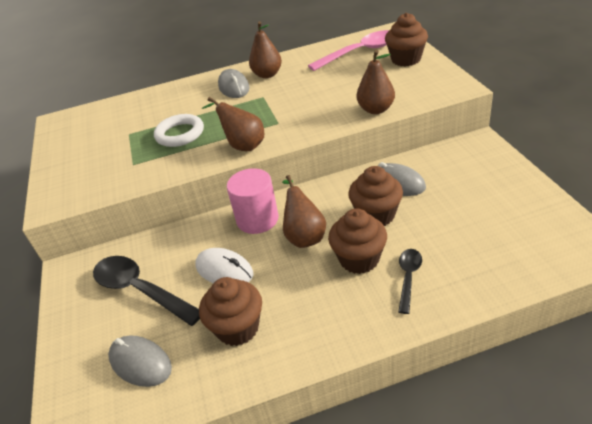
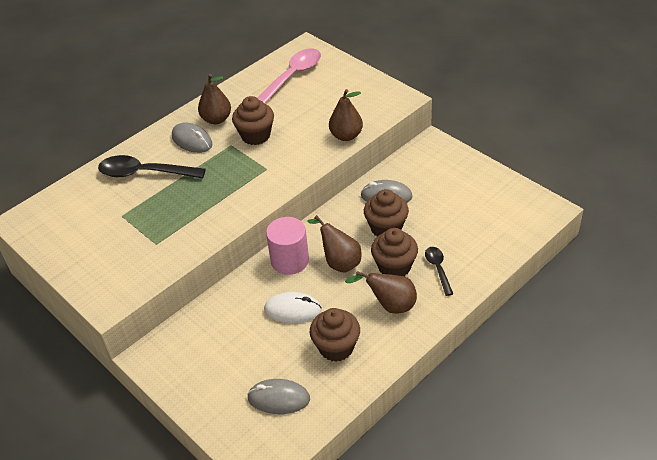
camera: 30 degrees left, 5 degrees up
black spoon [93,256,200,326] -> black spoon moved to [98,155,206,179]
white ring [154,114,204,147] -> none
brown pear [202,97,264,151] -> brown pear moved to [345,271,417,314]
brown cupcake [385,13,428,66] -> brown cupcake moved to [232,96,274,145]

